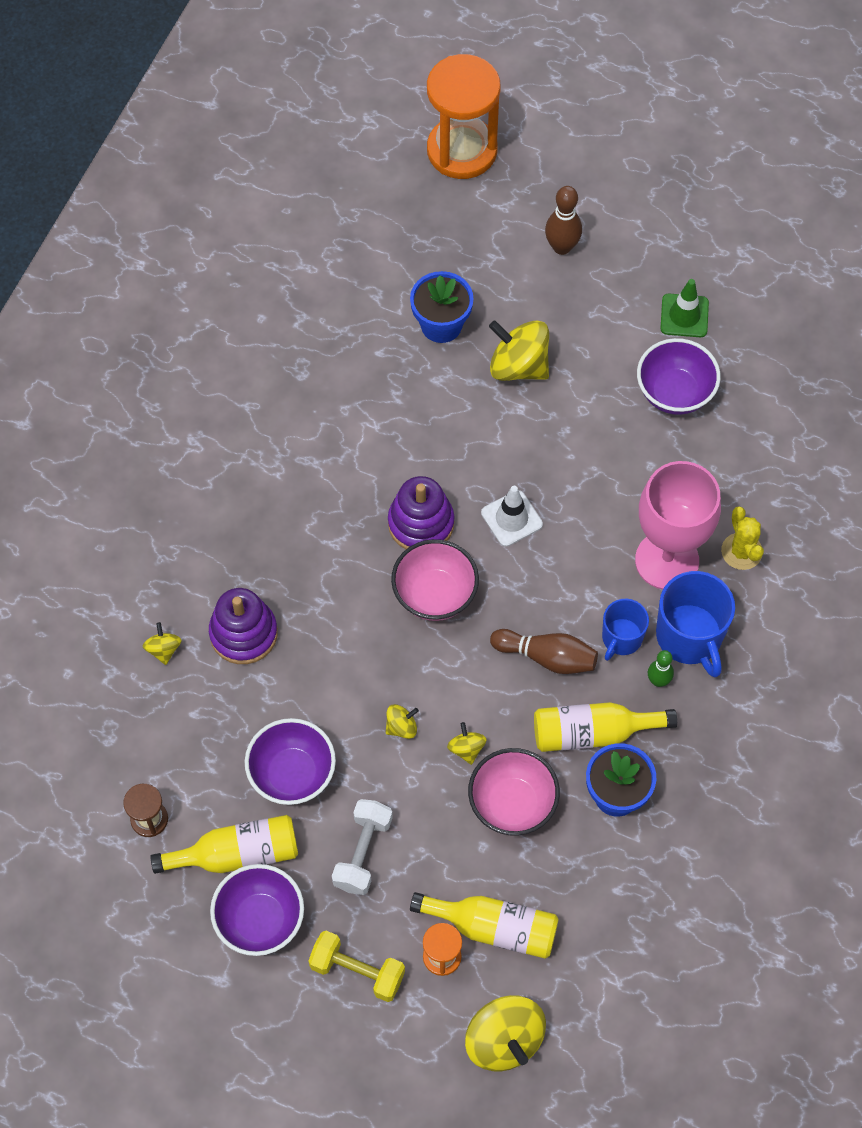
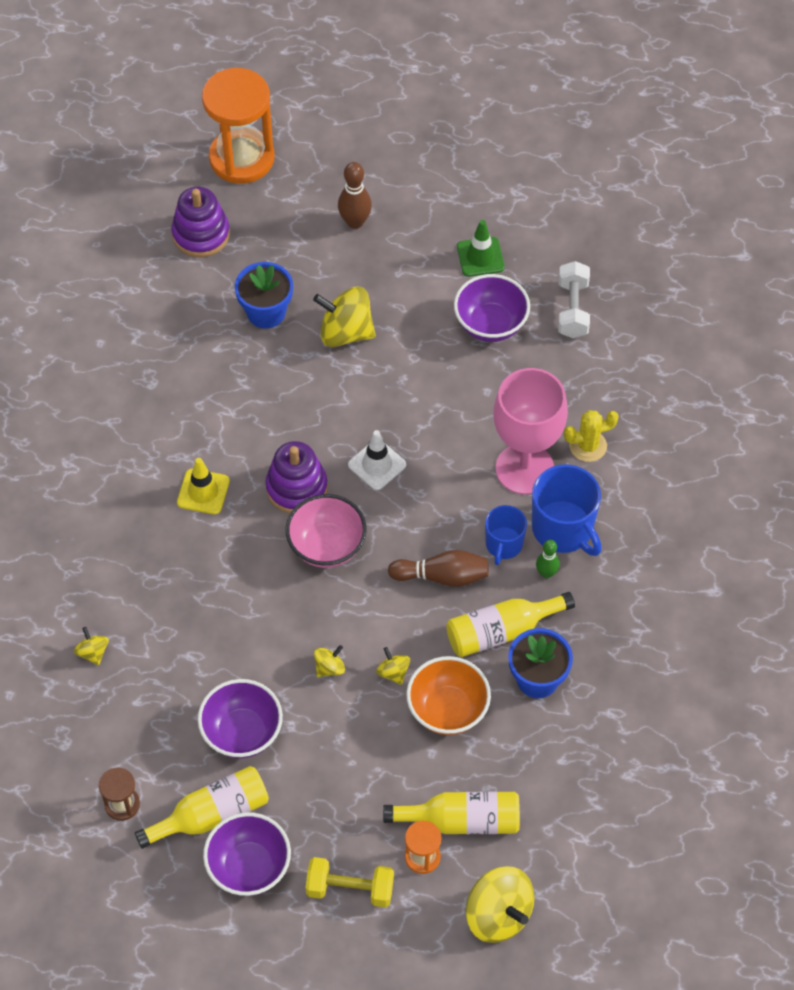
camera: 15 degrees left, 5 degrees down
purple stacking toy [209,588,278,664] -> purple stacking toy moved to [171,187,230,257]
white dumbbell [332,799,393,895] -> white dumbbell moved to [558,261,590,338]
pink bowl [468,748,560,836] -> orange bowl [406,656,491,735]
yellow cactus [721,506,764,570] -> yellow cactus turned 75 degrees counterclockwise [564,410,619,462]
none -> yellow traffic cone [177,458,230,514]

